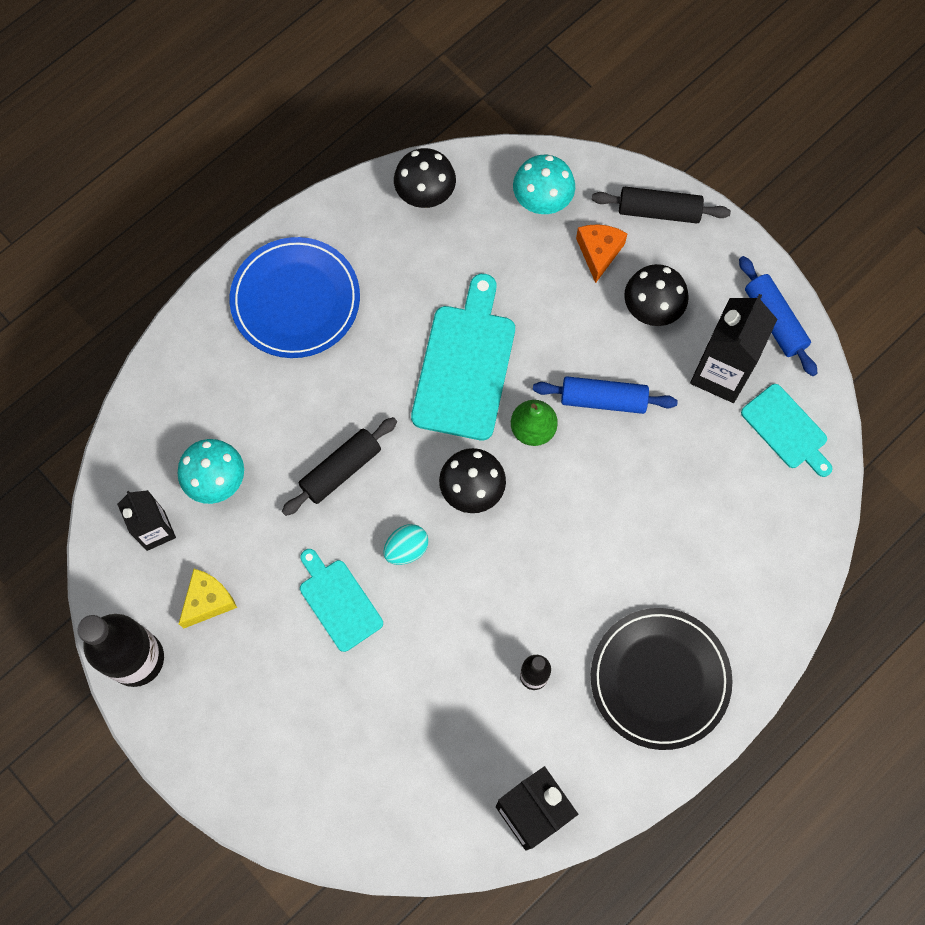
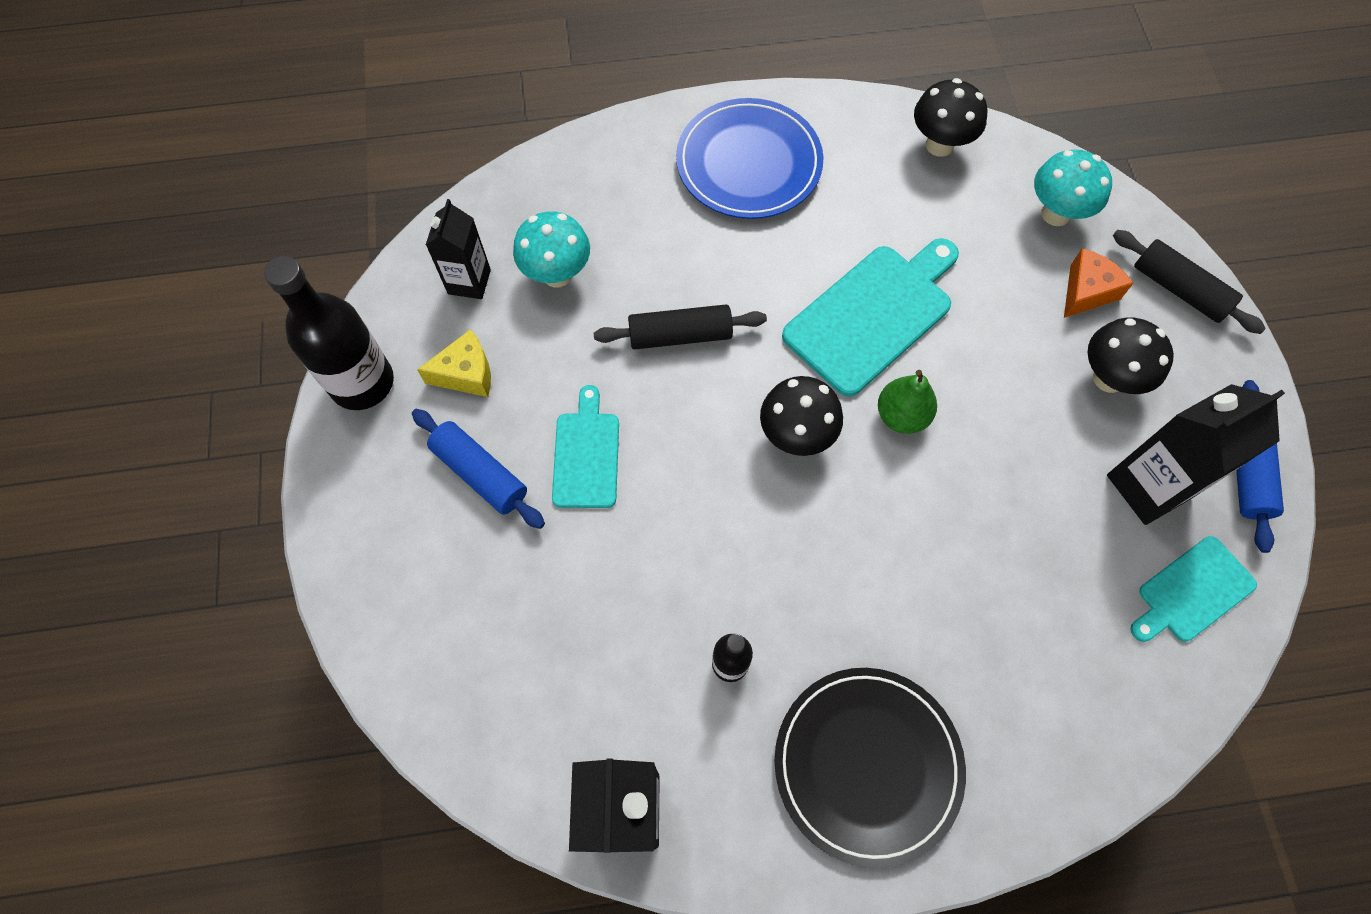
camera: 35 degrees right, 5 degrees down
turquoise egg [383,524,429,565] -> none
blue rolling pin [533,376,678,414] -> blue rolling pin moved to [412,409,545,529]
turquoise cutting board [741,384,833,477] -> turquoise cutting board turned 60 degrees clockwise [1130,536,1257,642]

